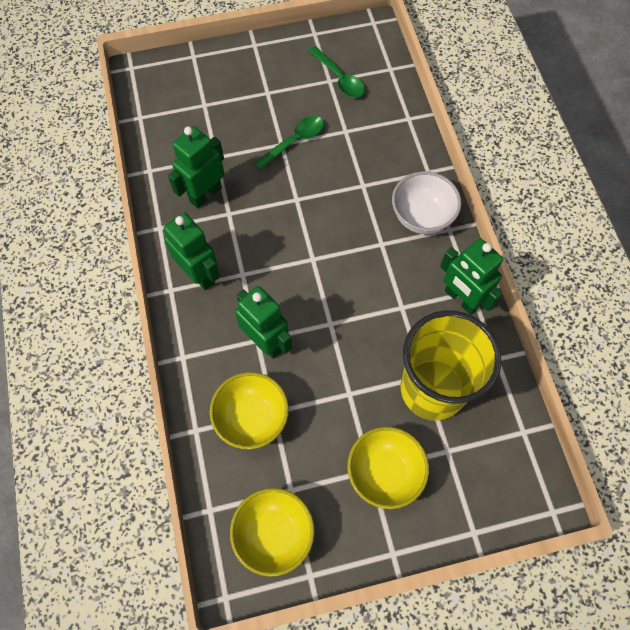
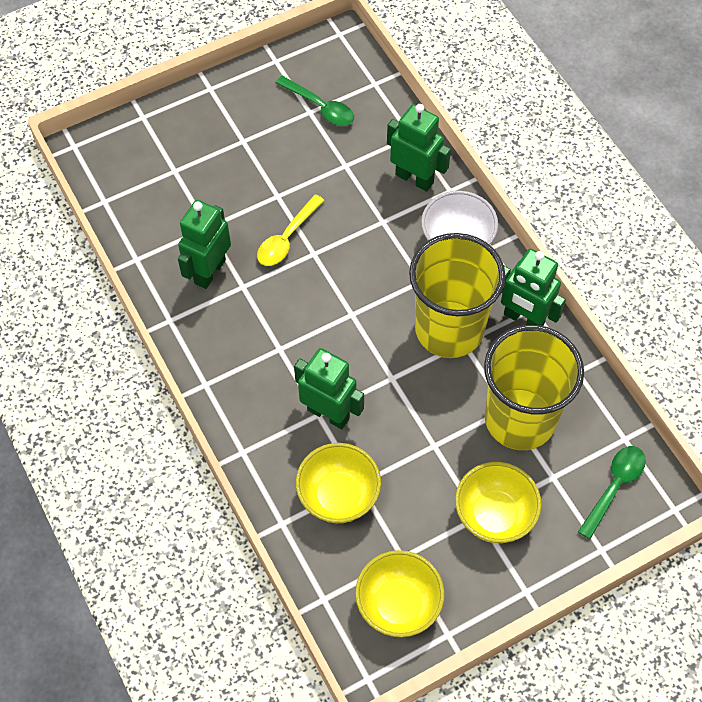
camera: 15 degrees left, 5 degrees down
green robot [164,213,220,290] -> green robot moved to [387,104,451,192]
green spoon [254,116,324,170] -> green spoon moved to [578,446,646,539]
none -> yellow spoon [257,194,325,266]
none -> yellow cup [409,233,506,358]

